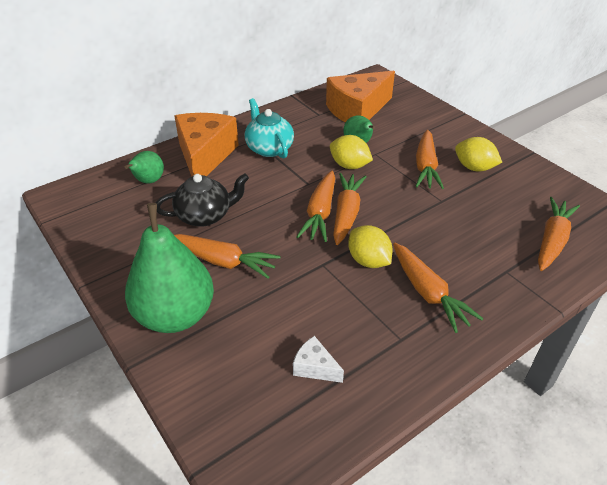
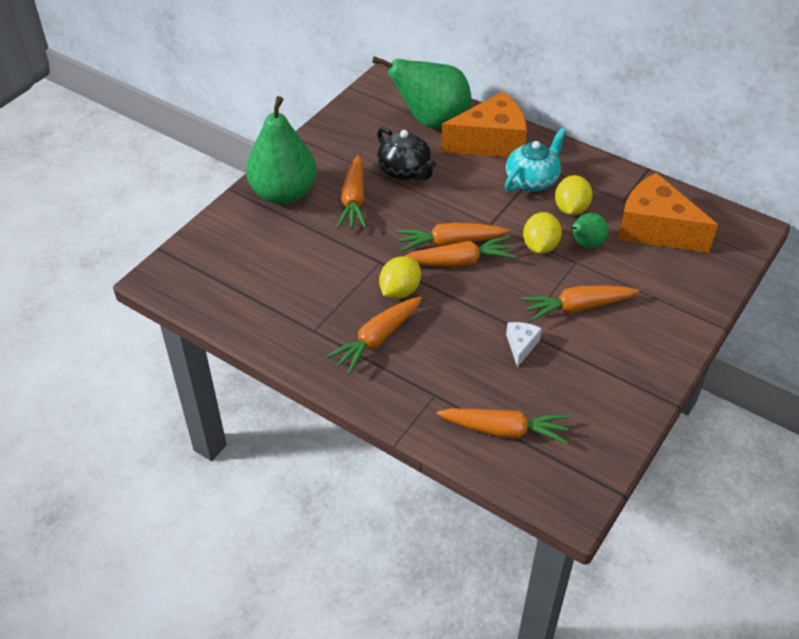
camera: 70 degrees right, 5 degrees up
green pear [125,151,164,184] -> green pear [372,56,471,129], size x2.03
white cheese [293,336,344,383] -> white cheese moved to [506,322,542,367]
yellow lemon [455,137,502,171] -> yellow lemon moved to [555,175,593,215]

